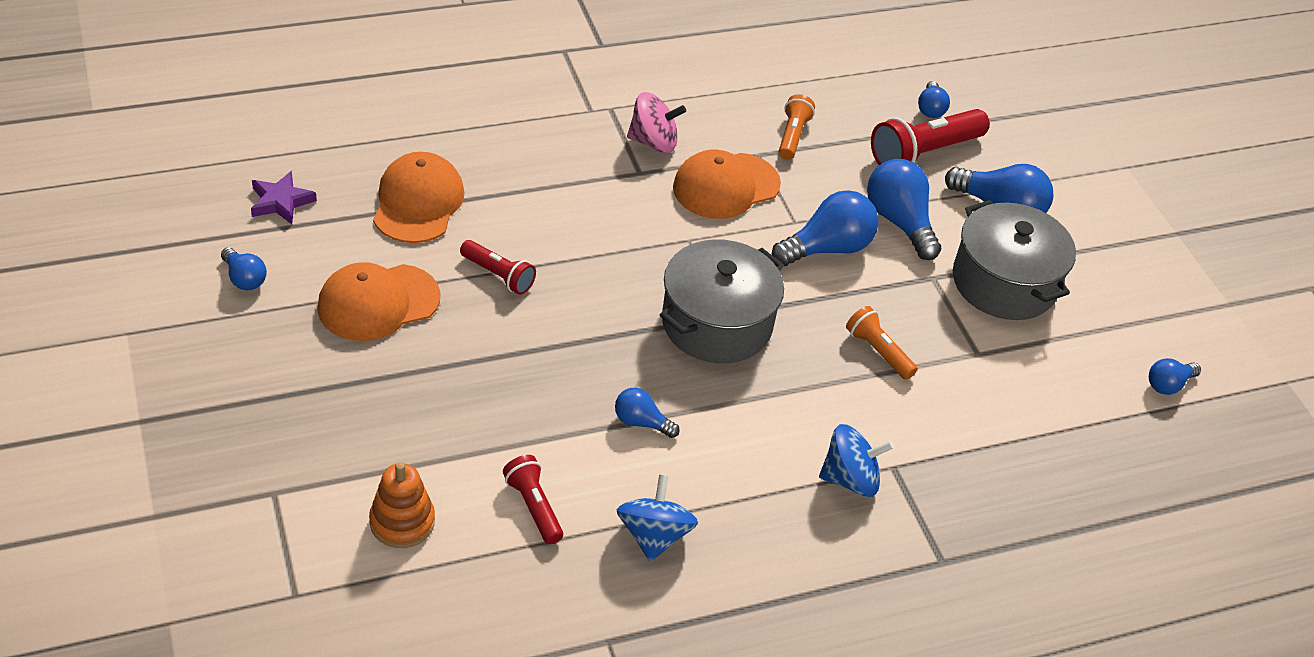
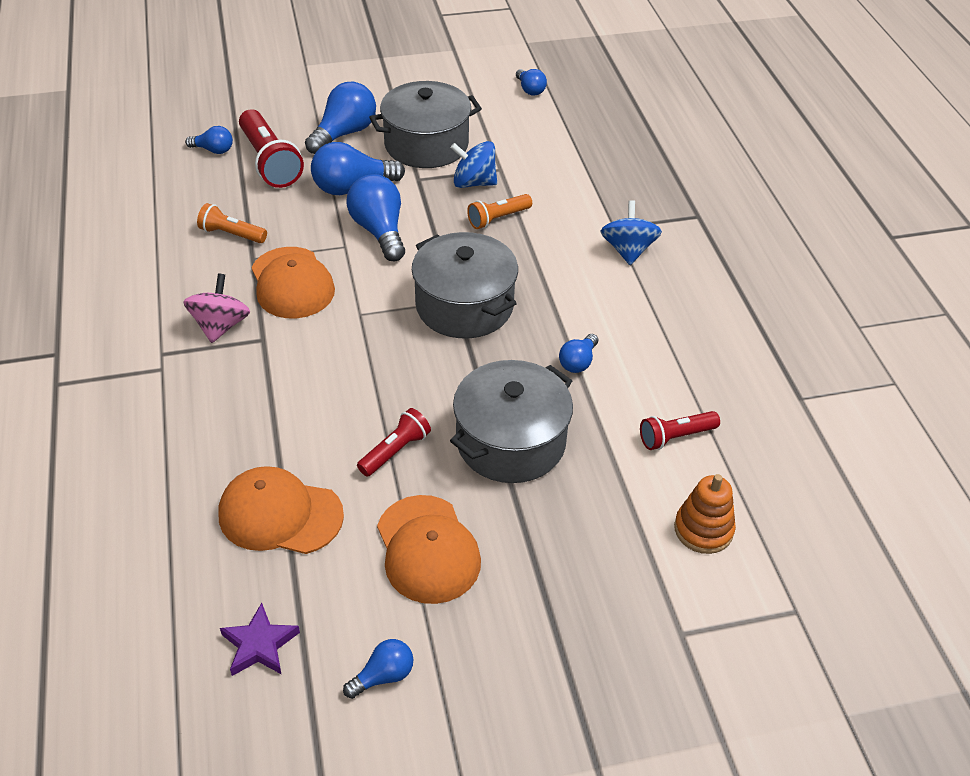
camera: 80 degrees left, 0 degrees up
blue spinning top [617,474,698,562] -> blue spinning top moved to [450,141,497,188]
none -> grey pot [450,360,573,483]

